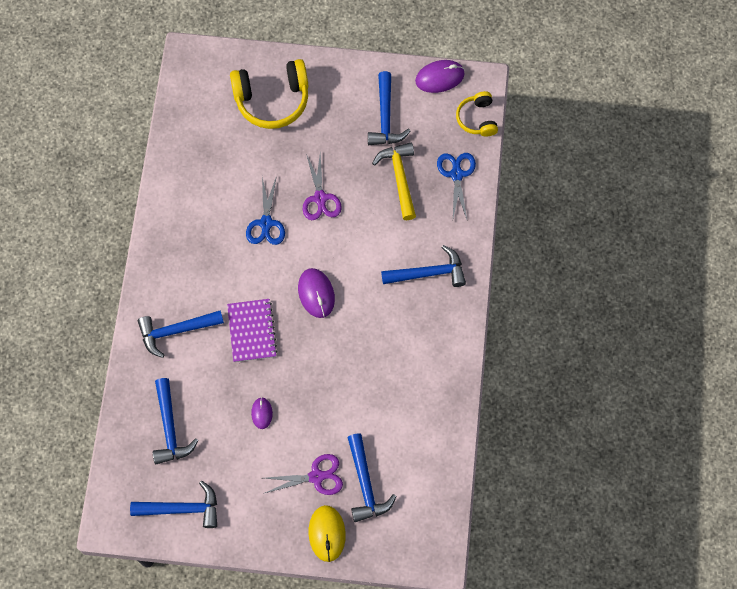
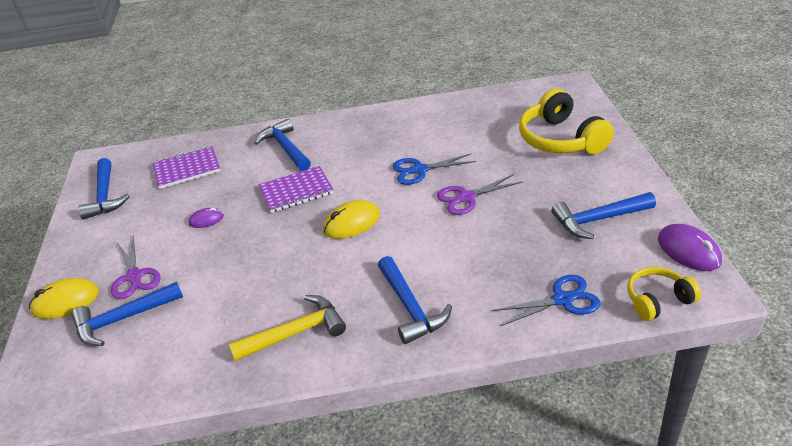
camera: 80 degrees right, 30 degrees down
blue hammer [153,378,199,464] -> purple notebook [153,146,220,189]
purple mouse [298,268,335,318] -> yellow mouse [323,200,380,239]
yellow hammer [372,143,416,220] -> yellow hammer moved to [229,295,346,361]

